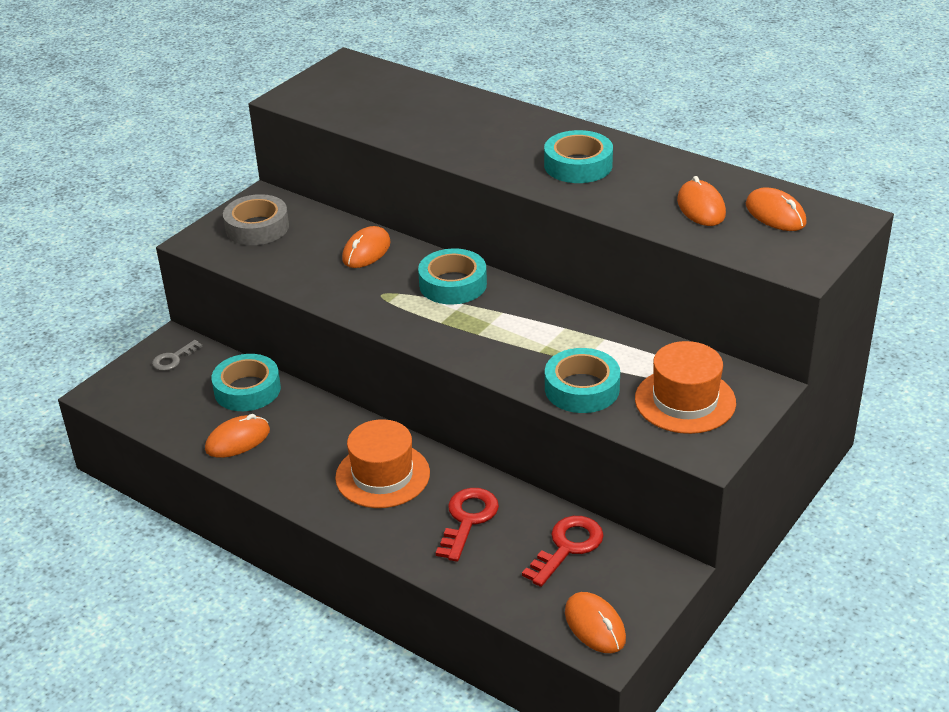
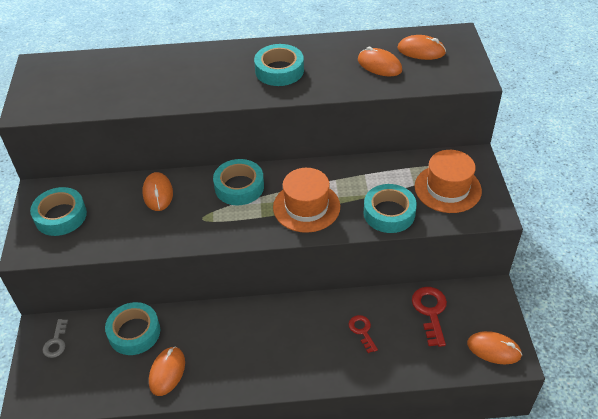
camera: 40 degrees left, 10 degrees up
grey tape [223,194,289,245] -> turquoise tape [30,187,87,236]
orange hat [335,419,430,508] -> orange hat moved to [273,168,340,233]
red key [436,488,499,562] -> red key [348,315,378,353], size x0.63

